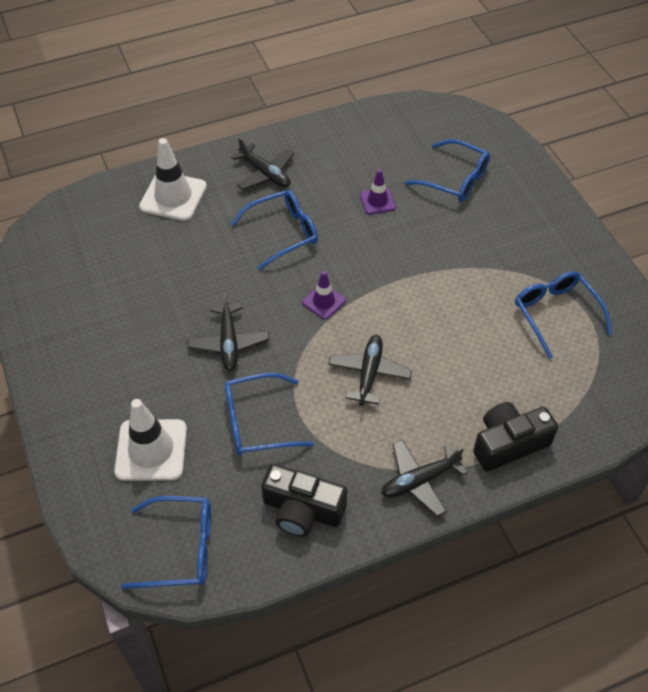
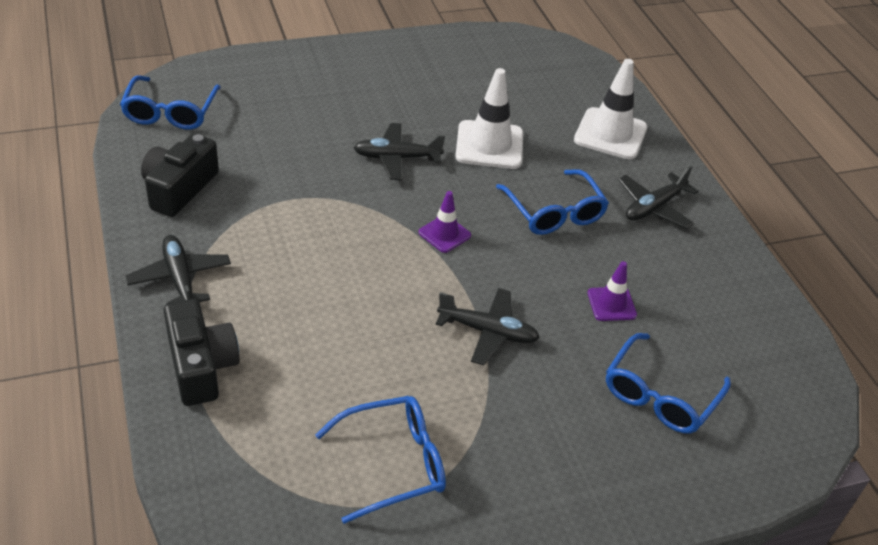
camera: 90 degrees right, 10 degrees down
white traffic cone [114,399,187,481] -> white traffic cone moved to [455,68,523,169]
blue glasses [224,372,313,455] -> none
black plane [328,335,412,406] -> black plane moved to [436,288,540,365]

